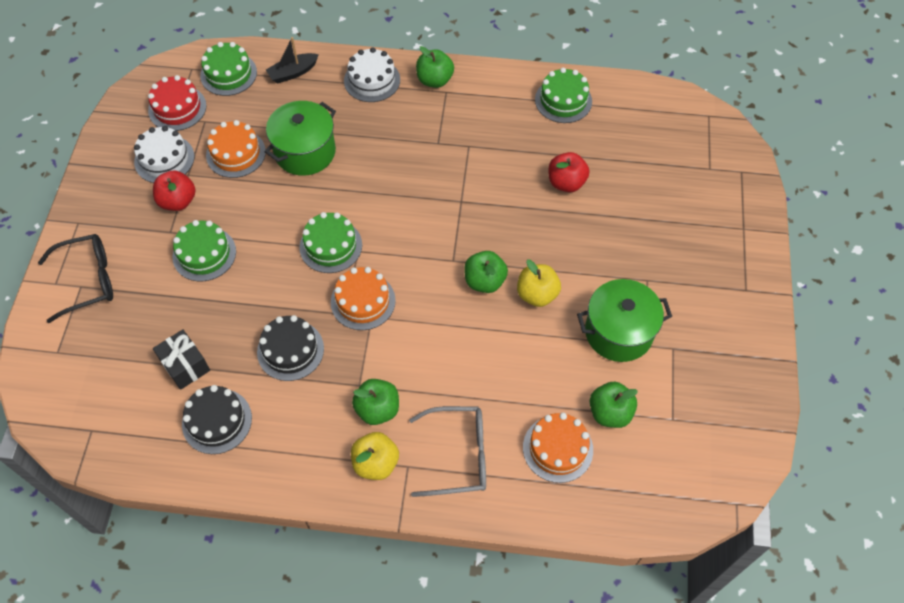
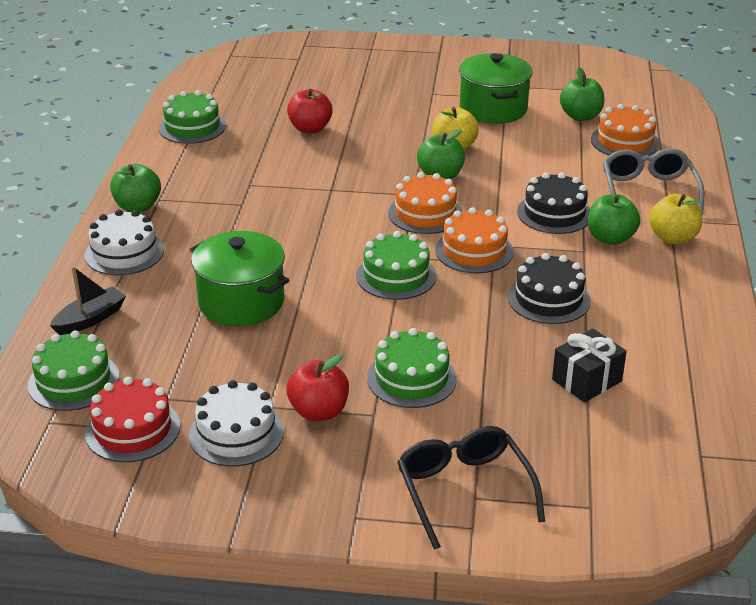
camera: 90 degrees left, 25 degrees down
black cake [182,385,252,454] -> black cake moved to [517,172,590,234]
orange cake [206,120,266,178] -> orange cake moved to [388,172,463,234]
black boat [266,37,319,83] -> black boat turned 105 degrees counterclockwise [50,266,126,335]

